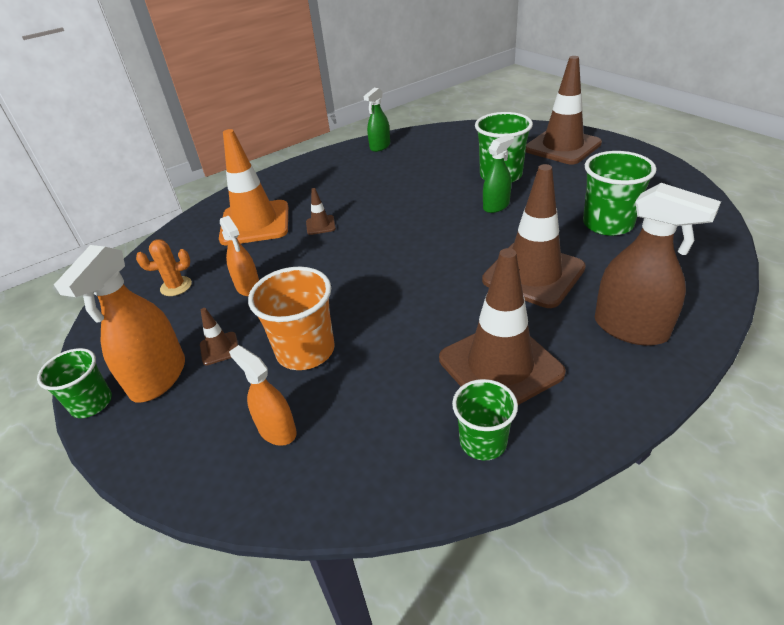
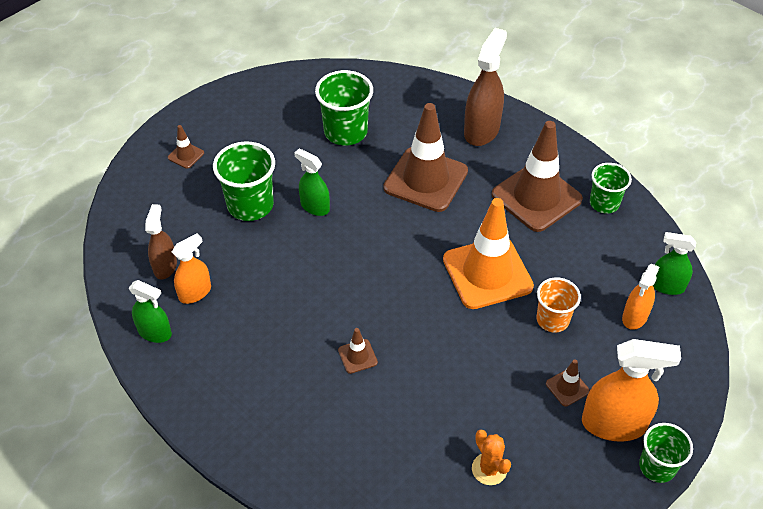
camera: 105 degrees left, 10 degrees up
orange traffic cone [219,129,288,245] -> orange traffic cone moved to [443,198,534,309]
orange spray bottle [220,216,259,296] -> orange spray bottle moved to [172,233,211,304]
orange cup [248,267,335,370] -> orange cup [536,277,581,333], size x0.65
brown traffic cone [525,56,602,164] -> brown traffic cone [168,125,204,169], size x0.42
none -> brown spray bottle [145,204,177,279]
none -> green spray bottle [653,232,696,295]

